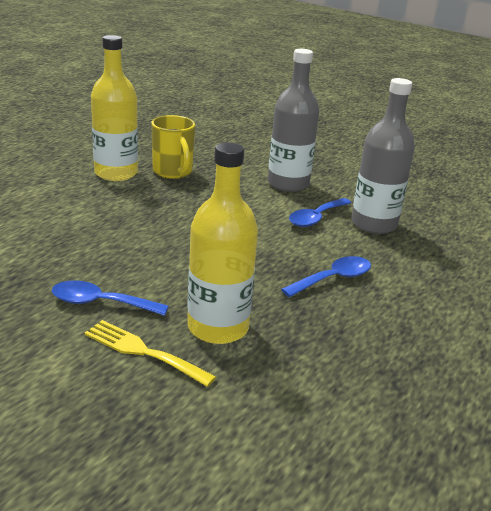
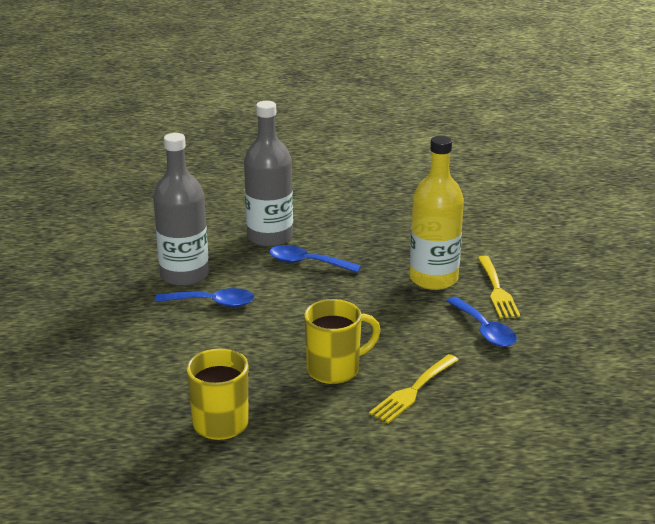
camera: 125 degrees left, 0 degrees up
yellow bottle [91,35,138,181] -> none
grey bottle [268,49,319,192] -> grey bottle moved to [244,101,293,247]
none -> yellow mug [304,299,381,384]
none -> yellow fork [369,354,458,424]

